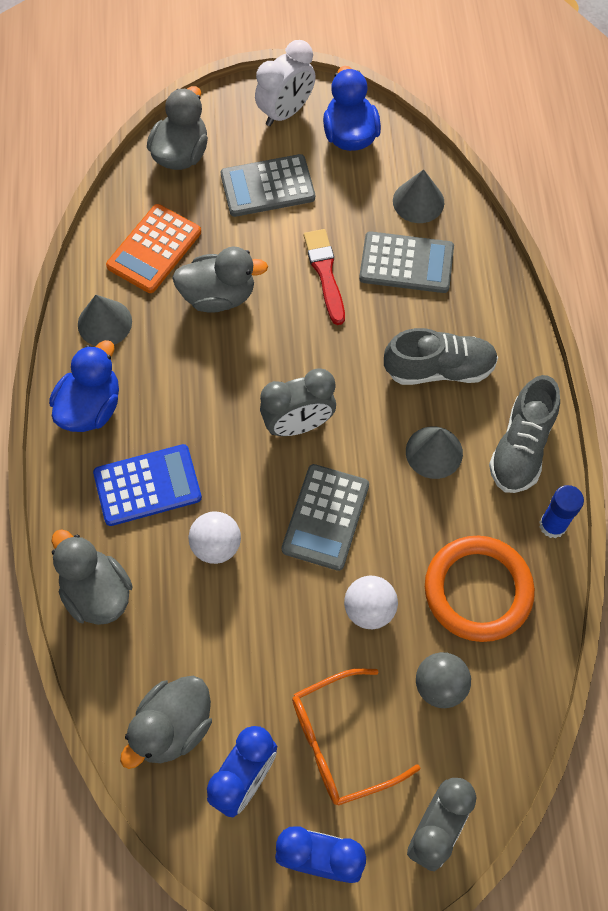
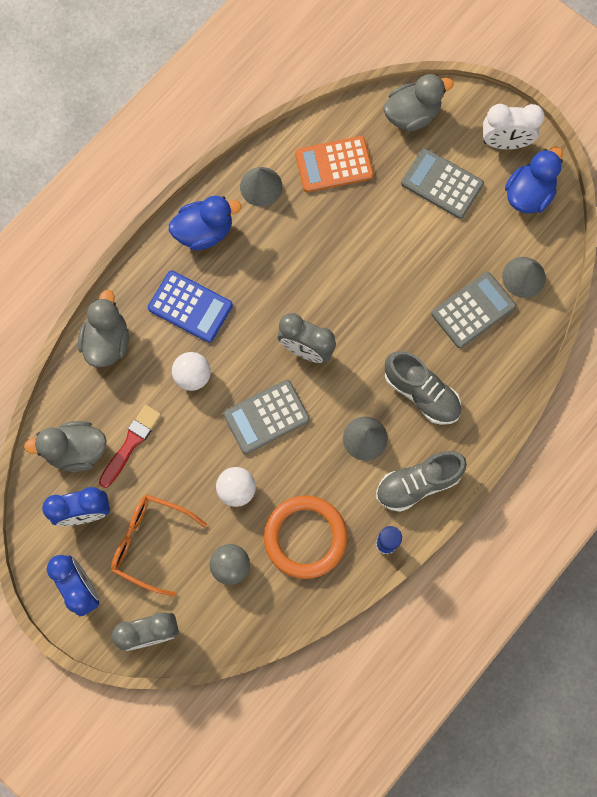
camera: 45 degrees right, 10 degrees up
grey duck [172,247,268,313] -> none
red brush [304,229,345,325] -> red brush moved to [99,405,161,488]
grey calculator [359,231,454,293] -> grey calculator turned 90 degrees counterclockwise [431,272,516,348]

